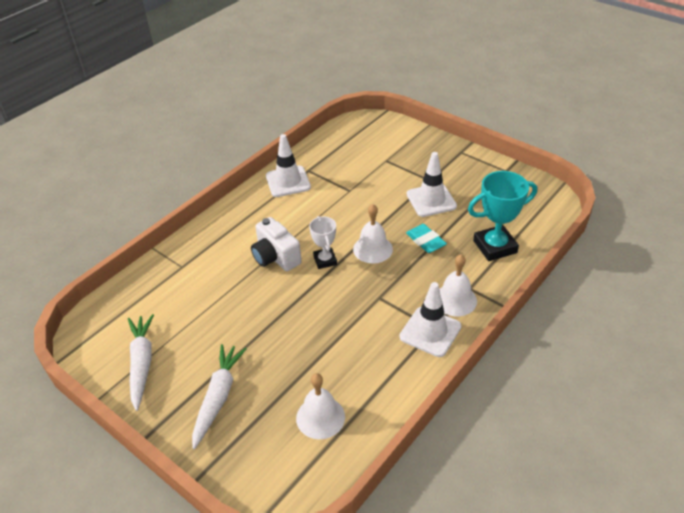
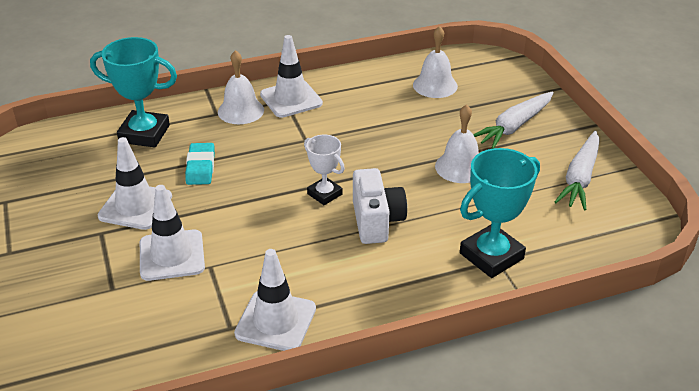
camera: 150 degrees left, 5 degrees down
white trophy [309,216,337,269] -> white trophy turned 60 degrees counterclockwise [304,135,345,205]
white bell [353,204,393,264] -> white bell moved to [435,104,479,183]
none -> white traffic cone [140,185,205,281]
none -> turquoise trophy [460,148,540,278]

